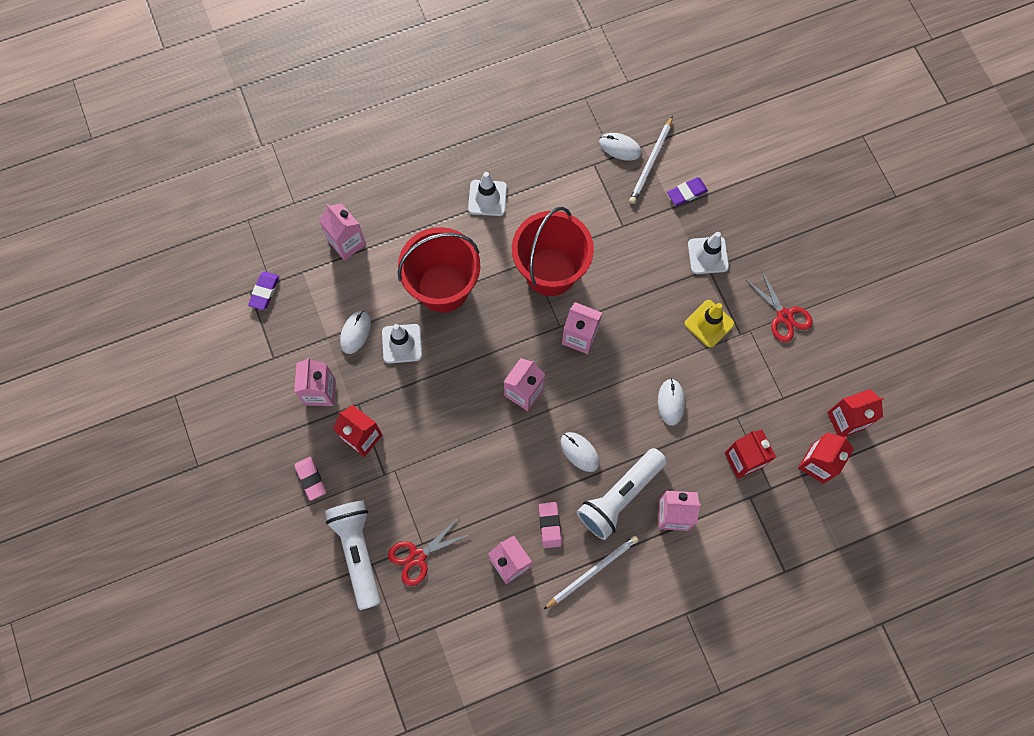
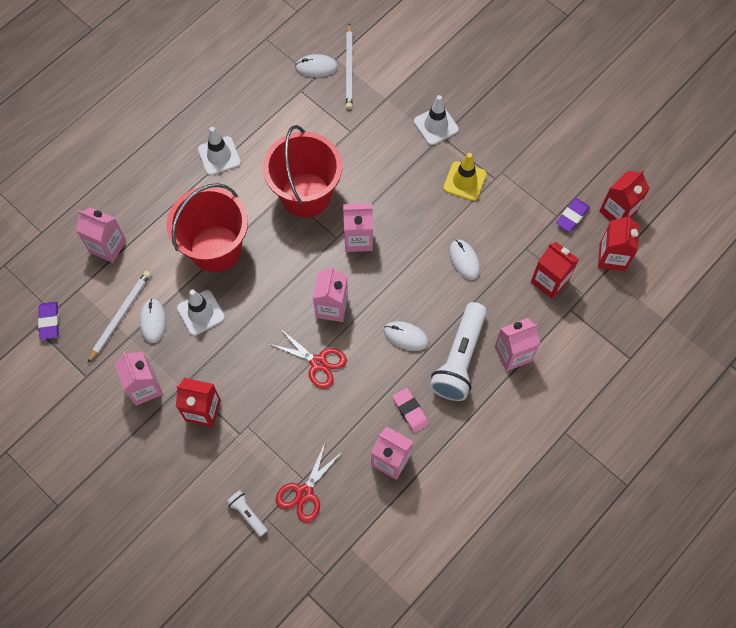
camera: 25 degrees left, 5 degrees down
pink eraser [295,457,326,501] -> none
white flashlight [325,501,380,610] -> white flashlight [226,490,268,537], size x0.47
white pencil [543,535,639,610] -> white pencil moved to [88,271,151,363]
purple eraser [667,177,708,206] -> purple eraser moved to [556,198,590,232]
red scissors [746,271,812,342] -> red scissors moved to [269,329,347,389]

